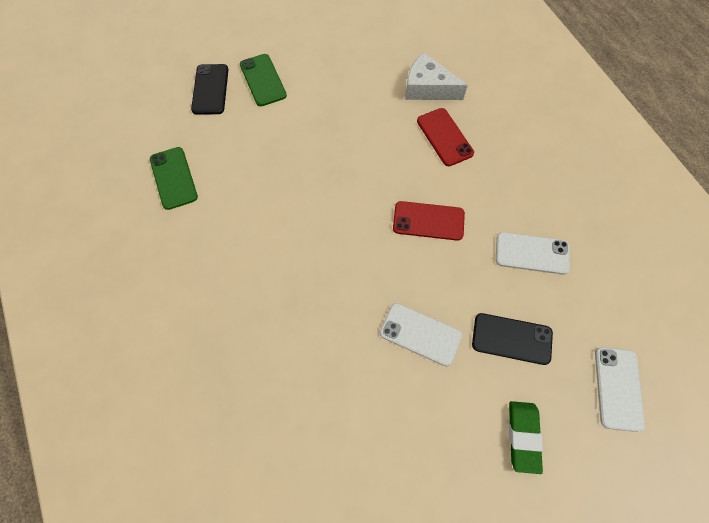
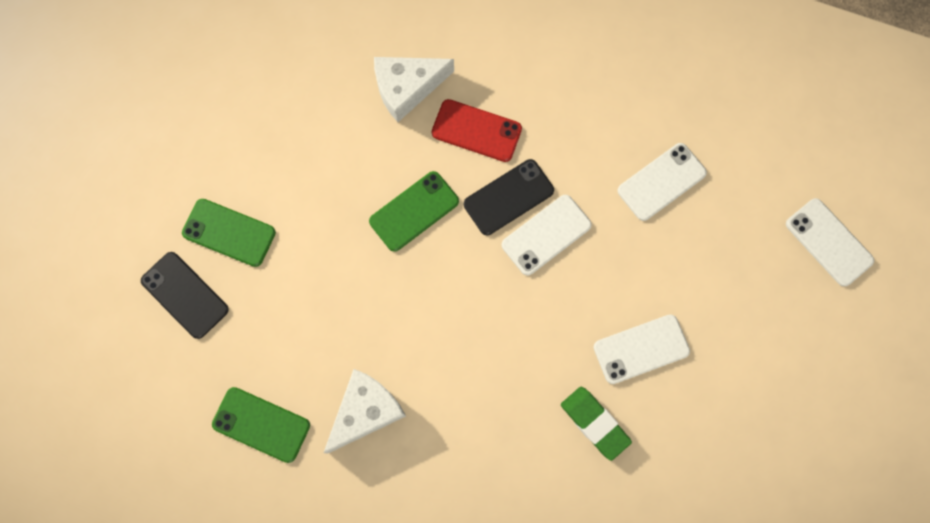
camera: 45 degrees left, 10 degrees up
red phone [393,201,465,240] -> white phone [502,195,592,276]
black phone [472,313,553,365] -> black phone moved to [464,159,554,235]
green eraser [509,401,543,474] -> green eraser moved to [561,387,632,461]
none -> white cheese [324,369,406,454]
none -> green phone [369,171,459,252]

